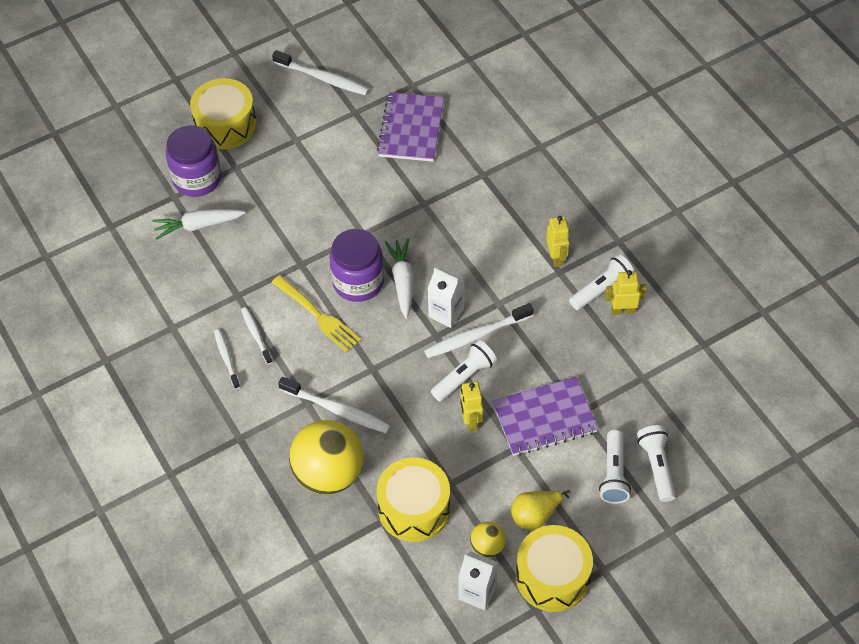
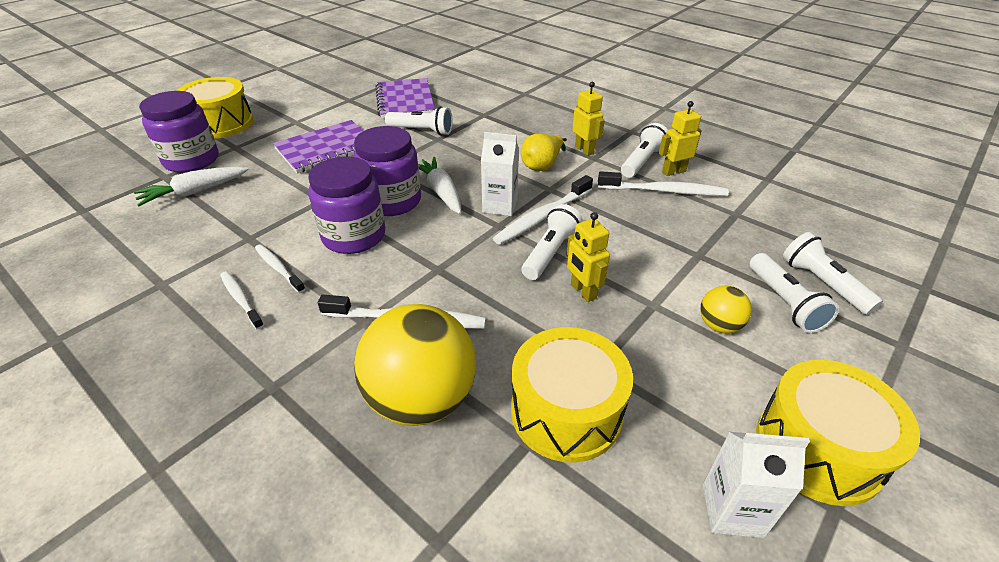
camera: 20 degrees left, 15 degrees down
white toothbrush [272,50,369,95] -> white toothbrush moved to [598,171,729,196]
yellow fork [272,275,361,353] -> purple jar [308,156,385,254]
yellow ball [470,522,506,557] -> yellow ball moved to [700,286,752,333]
purple notebook [493,377,598,456] -> purple notebook moved to [273,120,364,174]
yellow pear [511,490,570,530] -> yellow pear moved to [521,134,567,171]
none -> white flashlight [385,106,453,136]

